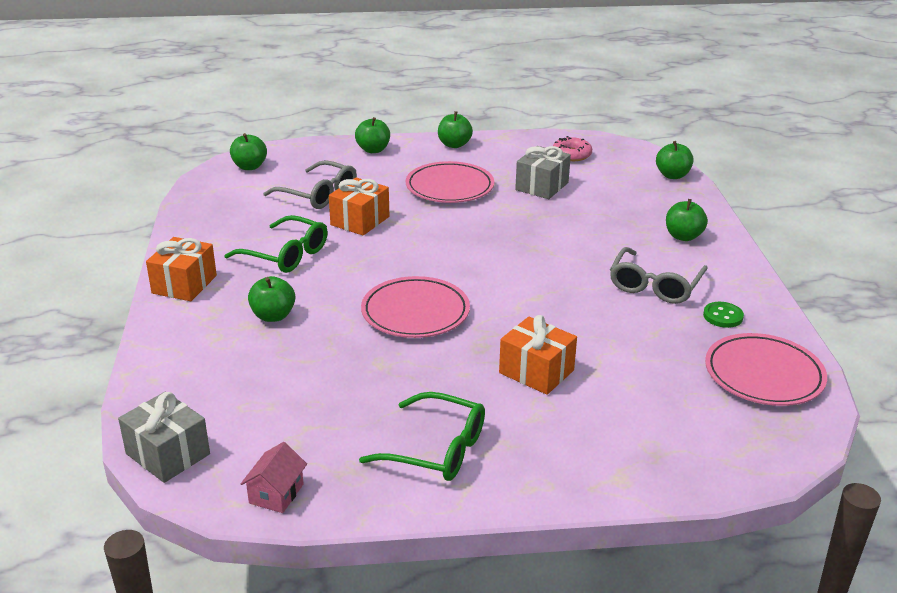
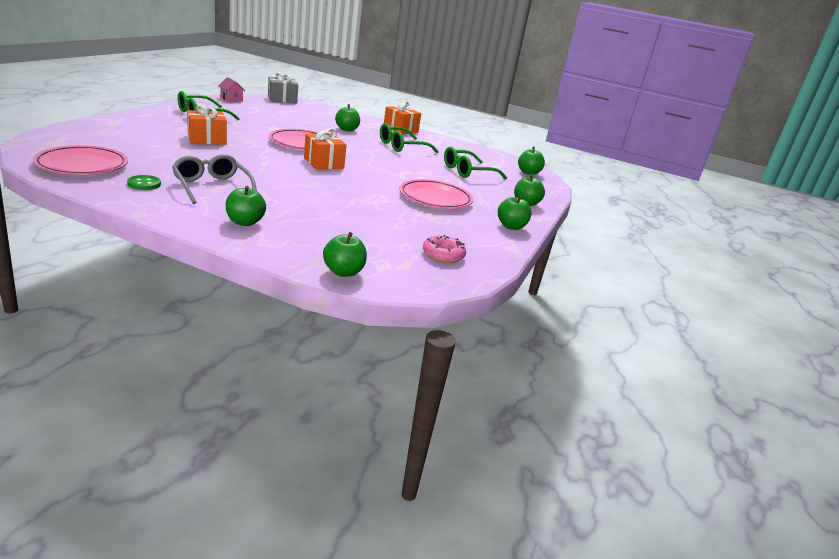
camera: 115 degrees right, 5 degrees down
grey glasses [263,160,357,209] -> green glasses [444,147,507,180]
orange gift [329,177,389,236] -> orange gift moved to [304,128,347,169]
grey gift [515,146,571,199] -> none

